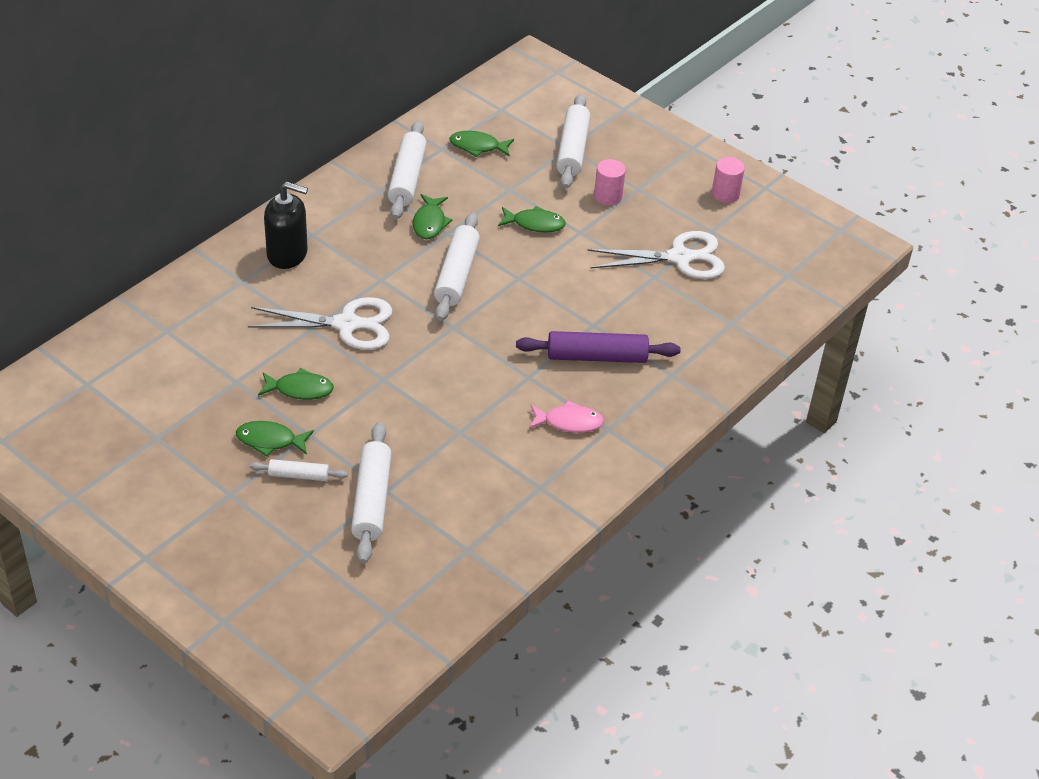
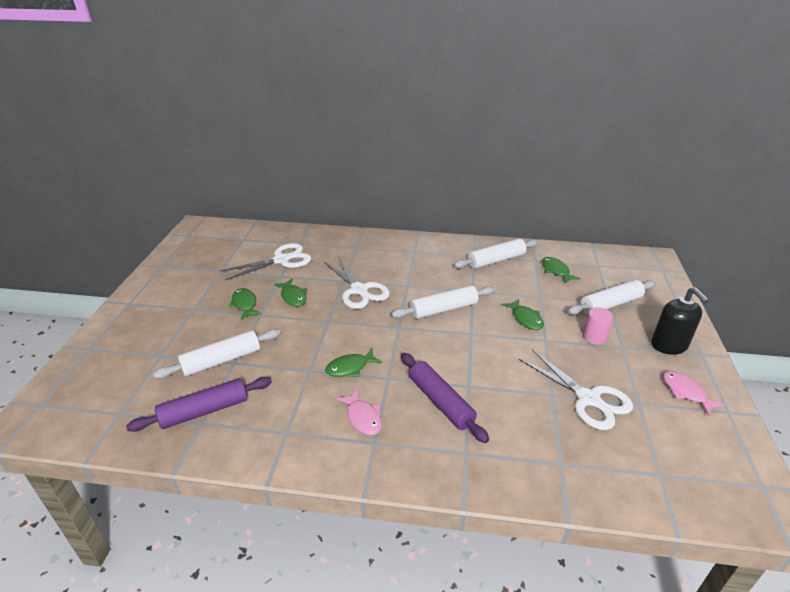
camera: 60 degrees right, 10 degrees down
white rolling pin [250,459,348,481] -> none
black soap dispenser [264,182,308,269] -> black soap dispenser moved to [651,287,709,355]
green fish [413,194,452,239] -> green fish moved to [325,349,382,377]
pink cylinder [712,157,745,203] -> pink fish [663,371,725,415]
none -> purple rolling pin [126,377,272,432]
none -> white scissors [220,243,311,280]

